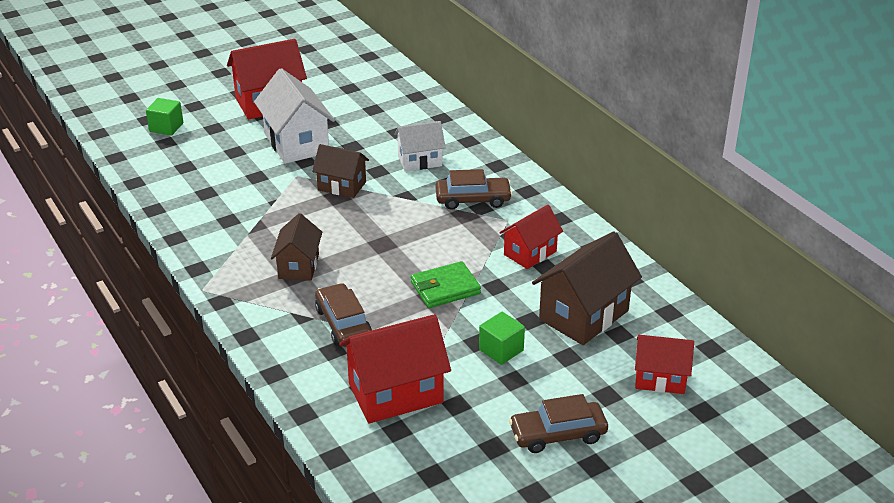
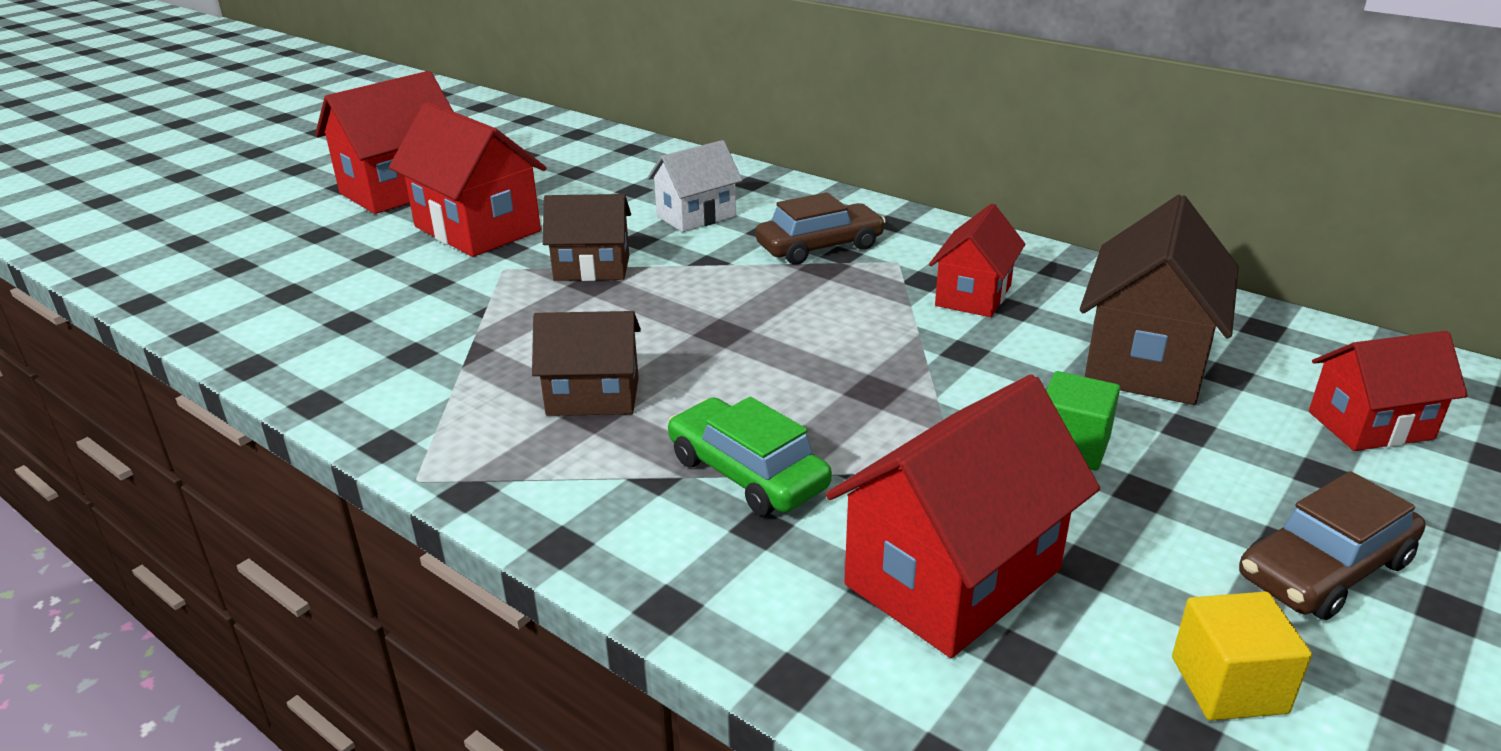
camera: 20 degrees left, 5 degrees down
green cube [146,98,183,136] -> none
white house [254,68,335,164] -> red house [389,102,546,257]
brown house [271,213,322,281] -> brown house turned 75 degrees counterclockwise [532,311,641,416]
brown car [315,283,372,347] -> green car [668,397,832,516]
green wallet [411,261,481,308] -> none
none -> yellow cube [1172,592,1312,721]

